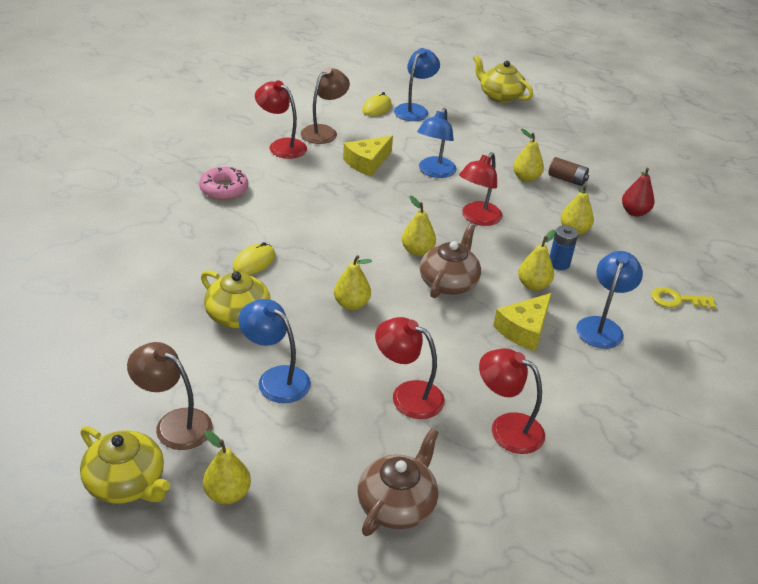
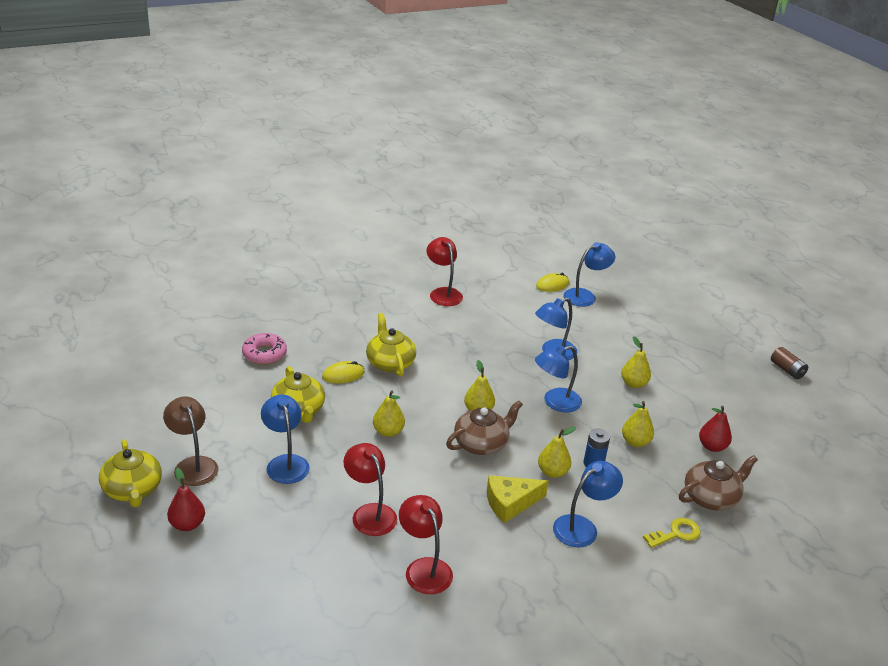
camera: 30 degrees right, 5 degrees down
pink donut [199,167,248,200] -> pink donut moved to [242,333,287,364]
yellow pear [203,431,251,504] -> red pear [167,468,205,531]
brown lamp [301,68,350,144] -> none
yellow cheese [343,136,393,176] -> none
brown teapot [358,428,439,536] -> brown teapot moved to [679,455,758,511]
red lamp [459,152,503,226] -> blue lamp [535,345,582,412]
yellow teapot [473,55,533,103] -> yellow teapot moved to [366,313,416,377]
brown battery [548,157,589,186] -> brown battery moved to [771,347,808,379]
yellow key [651,287,716,309] -> yellow key turned 120 degrees clockwise [643,518,701,548]

